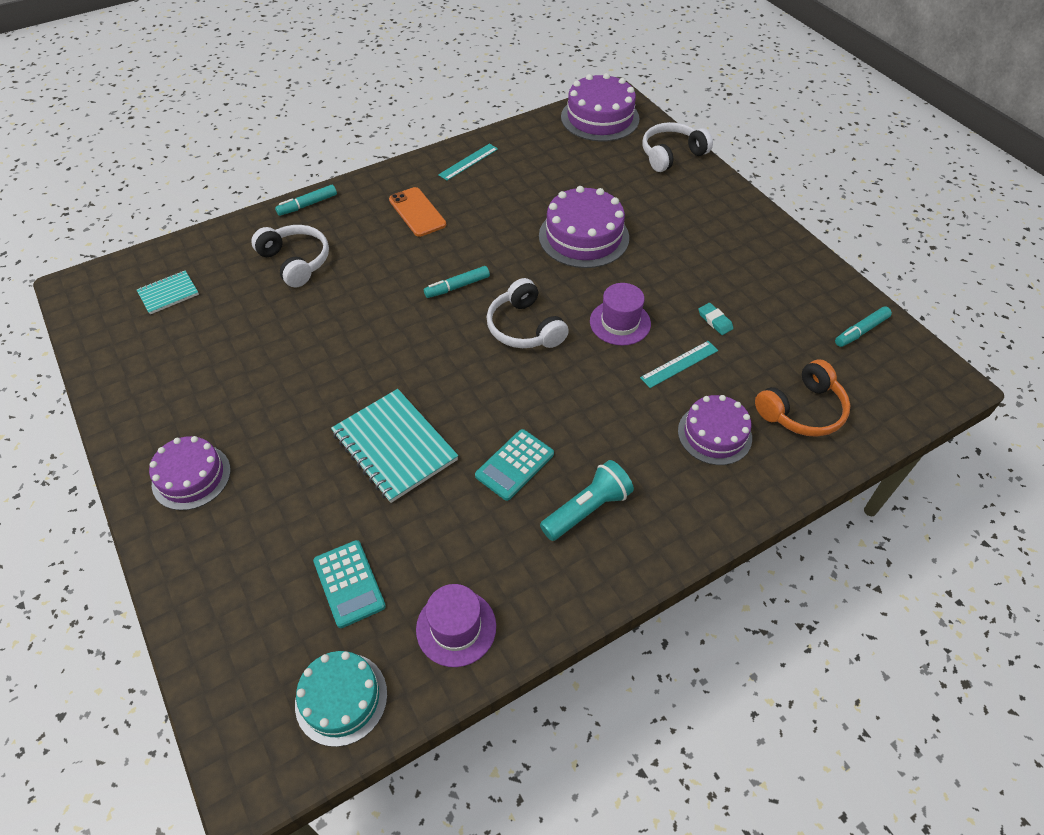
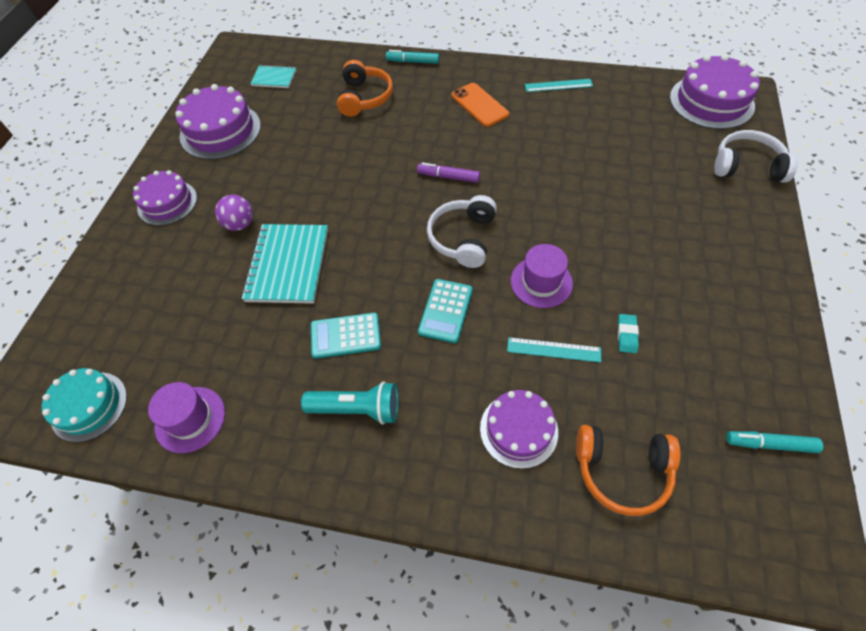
camera: 45 degrees right, 5 degrees up
white headphones [251,225,329,288] -> orange headphones [337,60,393,117]
turquoise calculator [313,540,386,628] -> turquoise calculator moved to [418,279,473,343]
orange phone [389,187,446,237] -> orange phone turned 45 degrees counterclockwise [452,83,509,127]
turquoise marker [424,266,490,298] -> purple marker [417,163,480,183]
purple cake [539,186,629,268] -> purple cake moved to [175,84,261,159]
none -> purple ball [215,195,253,231]

